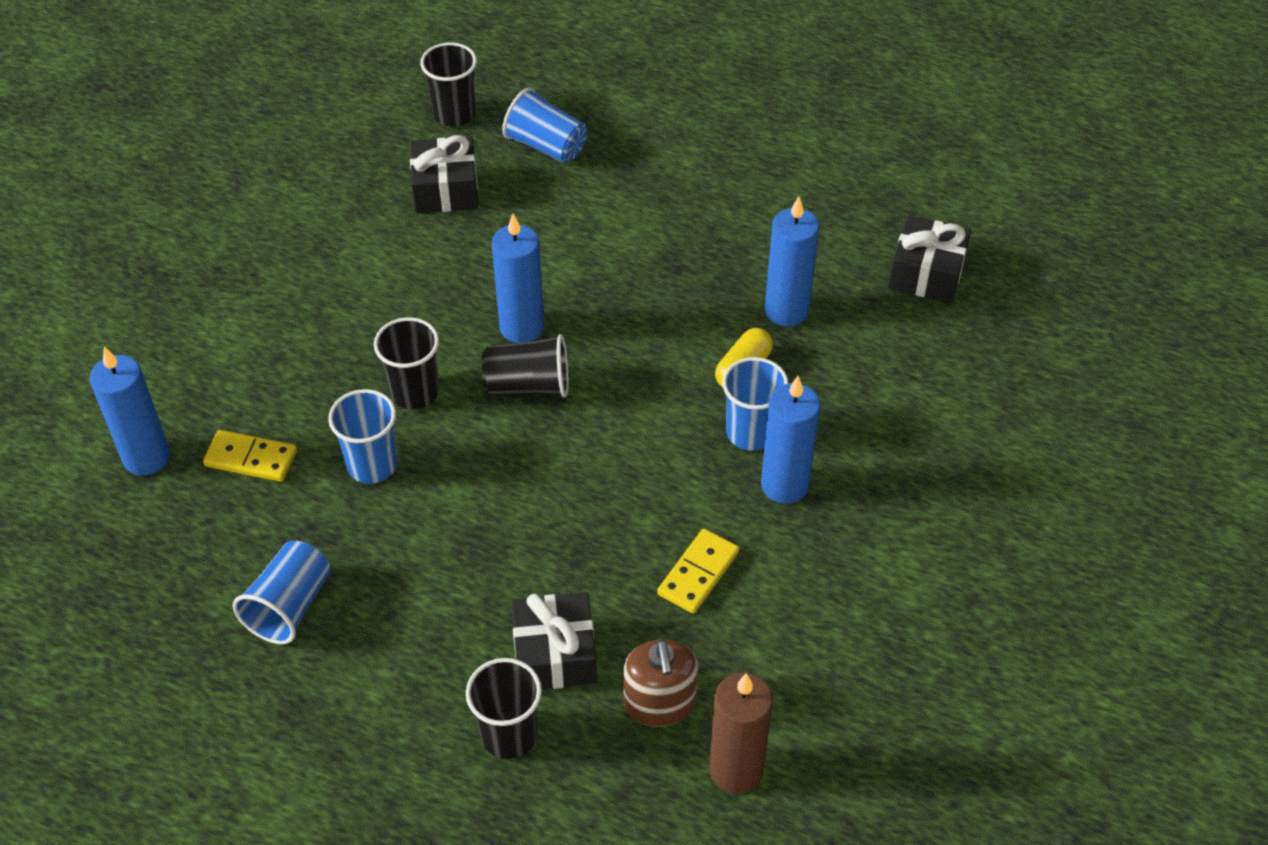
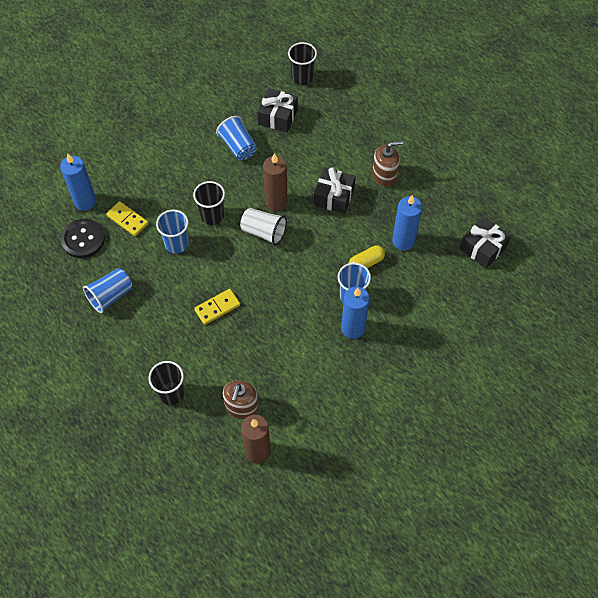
camera: 25 degrees right, 10 degrees up
black cup [482,334,569,398] -> white cup [240,208,287,246]
blue candle [492,214,544,343] -> brown candle [263,153,287,211]
blue cup [502,88,587,163] -> blue cup moved to [216,116,257,160]
black gift [511,592,597,689] -> black gift moved to [314,167,356,214]
yellow domino [657,529,739,614] -> yellow domino moved to [194,289,240,325]
none -> black button [61,219,105,258]
none -> brown soap dispenser [372,141,403,187]

